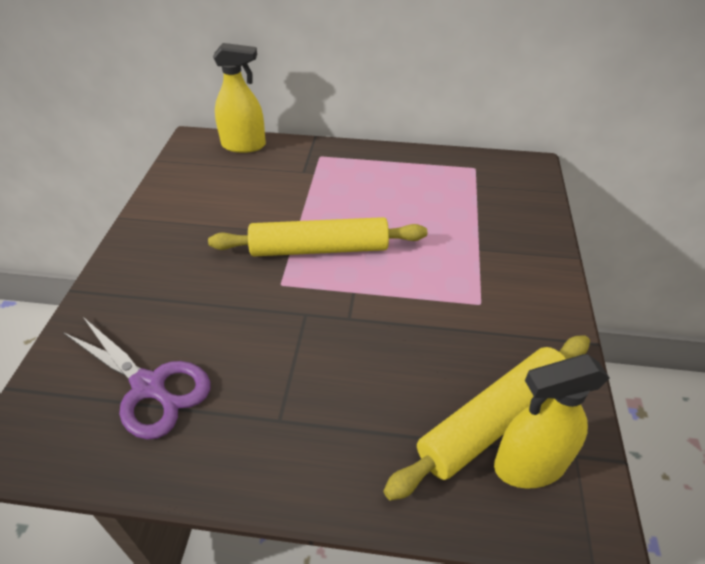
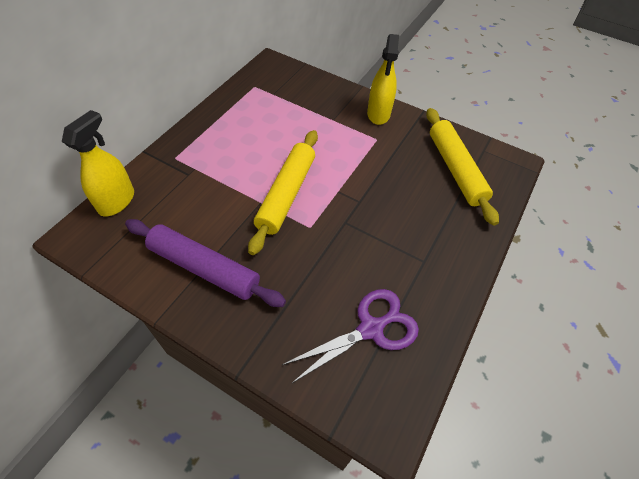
camera: 70 degrees left, 10 degrees up
yellow spray bottle [494,354,610,488] -> yellow spray bottle moved to [367,34,399,125]
none -> purple rolling pin [125,219,286,307]

